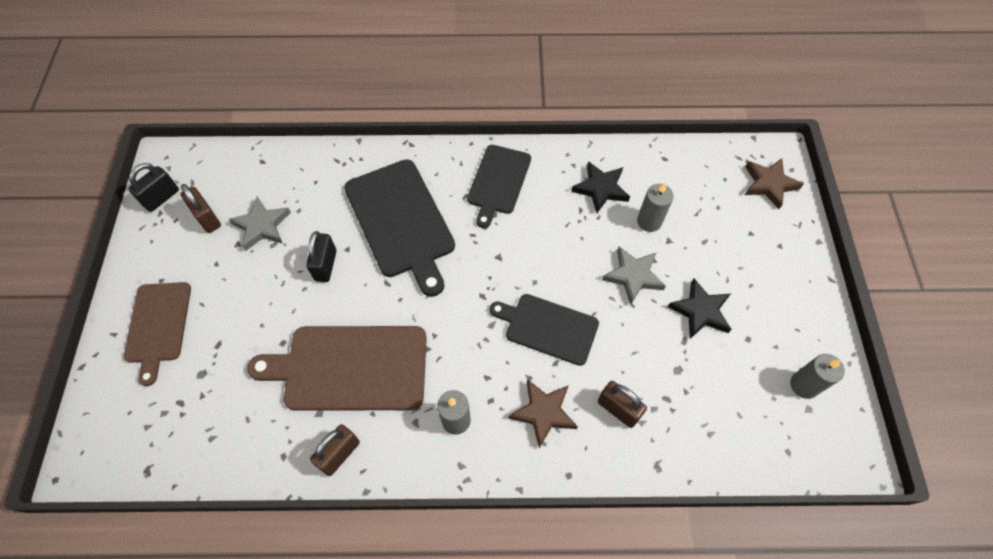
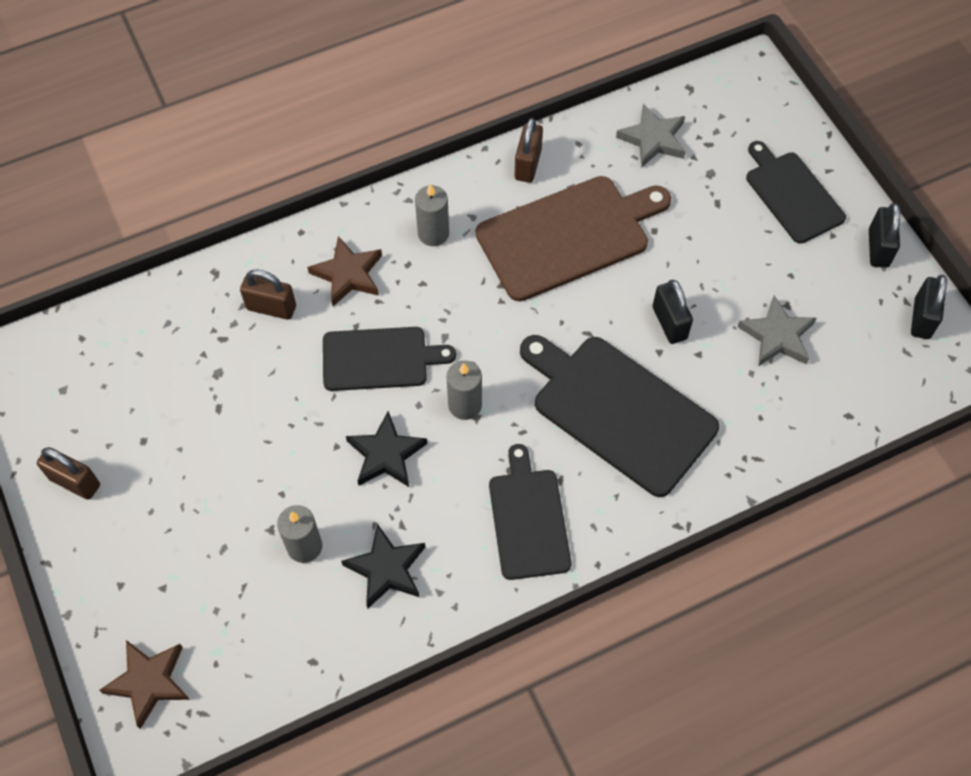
camera: 155 degrees right, 0 degrees up
brown cutting board [124,282,191,386] -> black cutting board [746,141,846,244]
brown padlock [181,184,221,233] -> brown padlock moved to [37,447,100,500]
grey star [602,247,666,305] -> grey star moved to [616,104,685,167]
black star [668,278,732,339] -> black star moved to [346,411,428,487]
grey candle [790,354,845,399] -> grey candle moved to [447,360,482,420]
none -> black padlock [869,203,900,268]

